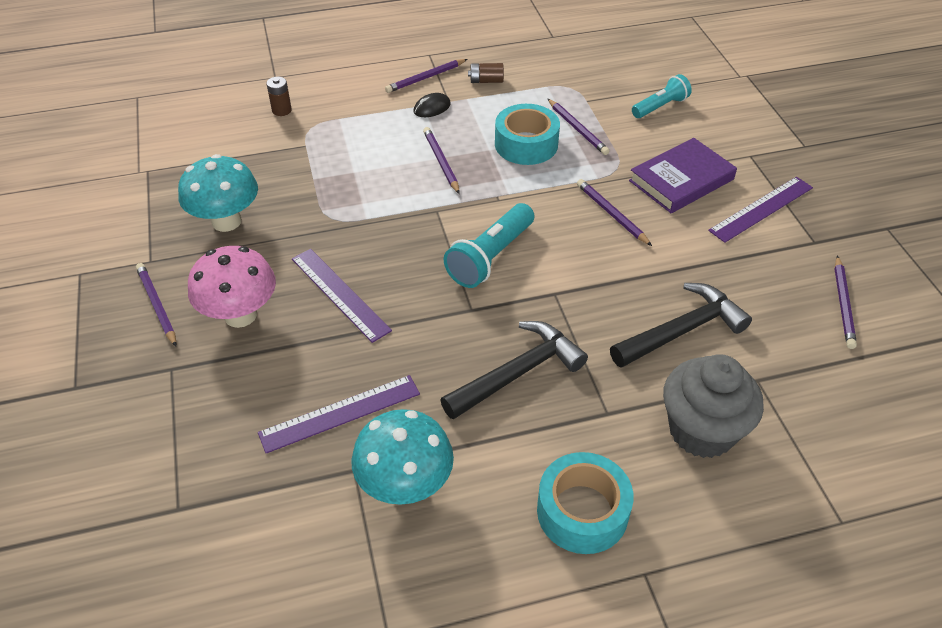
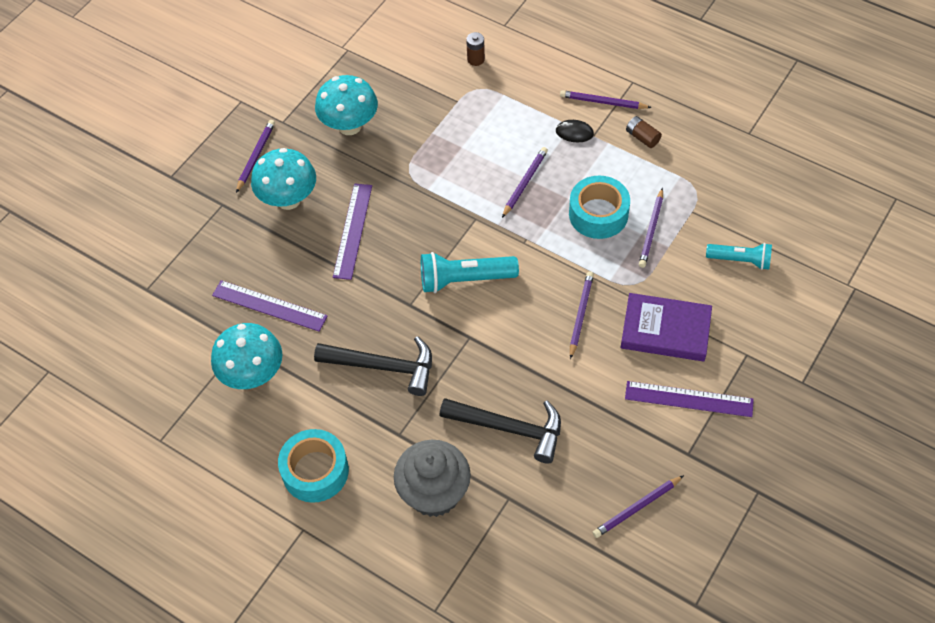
camera: 50 degrees right, 10 degrees up
pink mushroom [188,246,276,328] -> turquoise mushroom [251,148,316,210]

